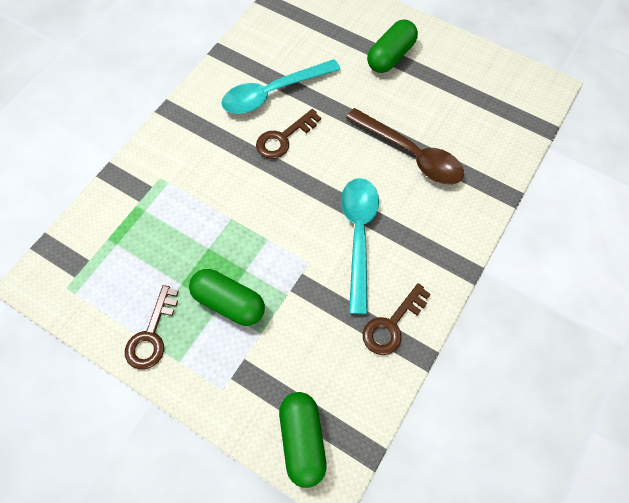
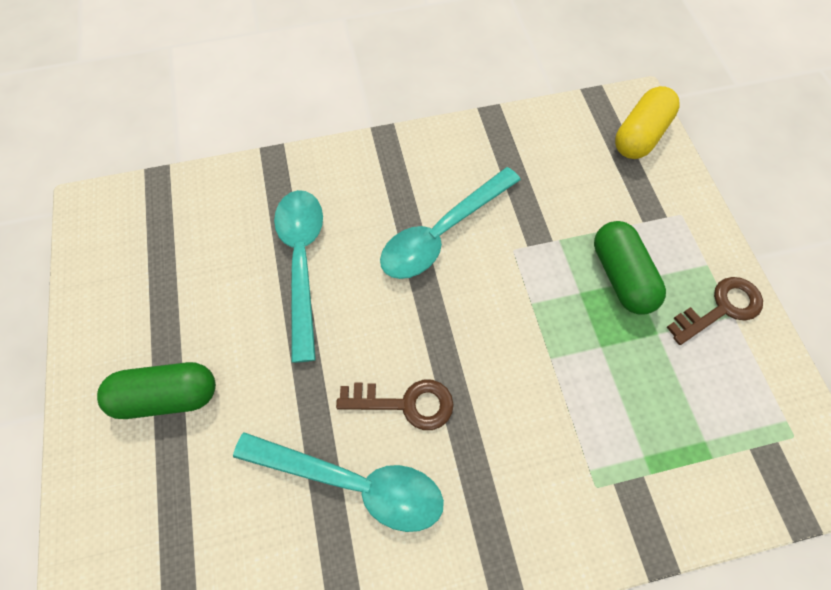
camera: 135 degrees left, 0 degrees up
green capsule [279,392,327,488] -> yellow capsule [615,86,680,159]
brown spoon [346,108,464,185] -> turquoise spoon [274,190,323,363]
brown key [363,283,431,355] -> none

